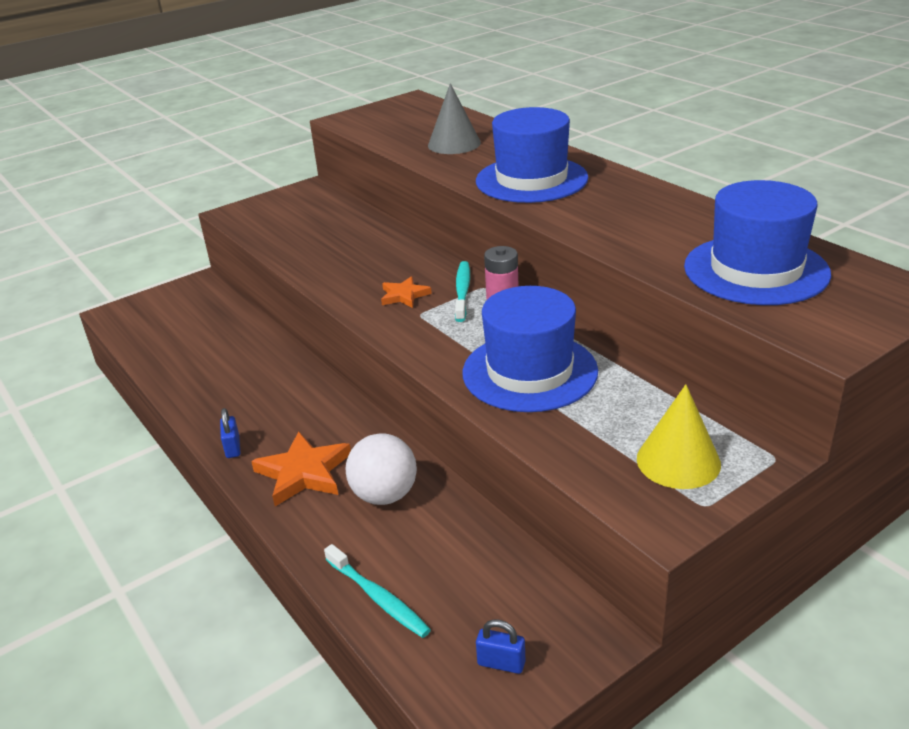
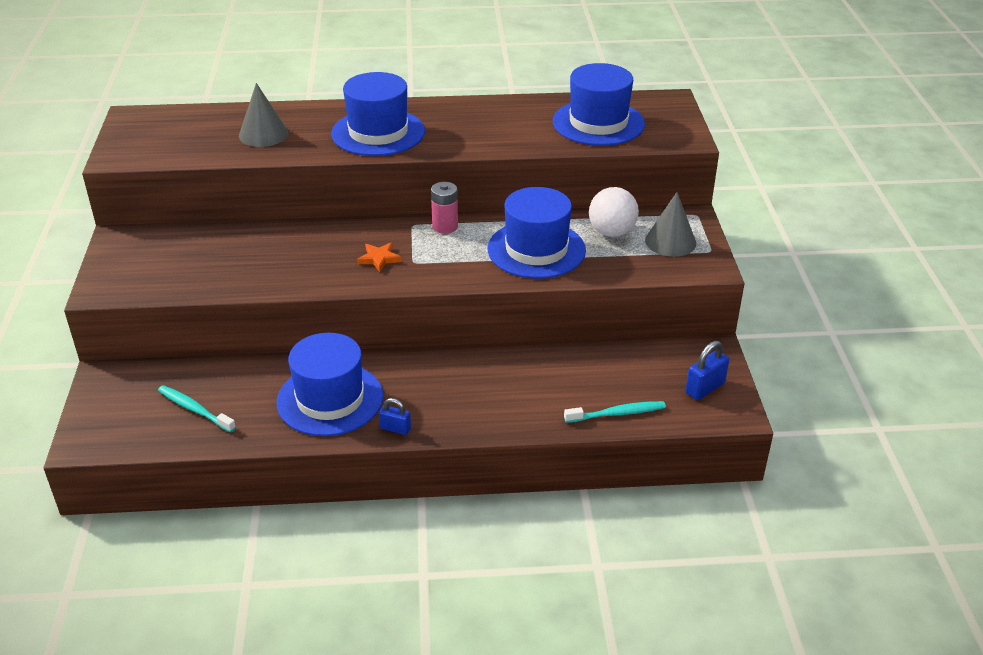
camera: 60 degrees left, 5 degrees up
orange star [251,432,351,506] -> none
white ball [345,433,417,505] -> white ball moved to [589,187,639,237]
turquoise toothbrush [455,261,470,322] -> turquoise toothbrush moved to [158,385,236,433]
blue padlock [476,619,526,674] -> blue padlock [686,341,729,400], size x1.52
yellow cone [637,384,721,489] -> grey cone [645,192,696,257]
none -> blue hat [276,333,383,436]

